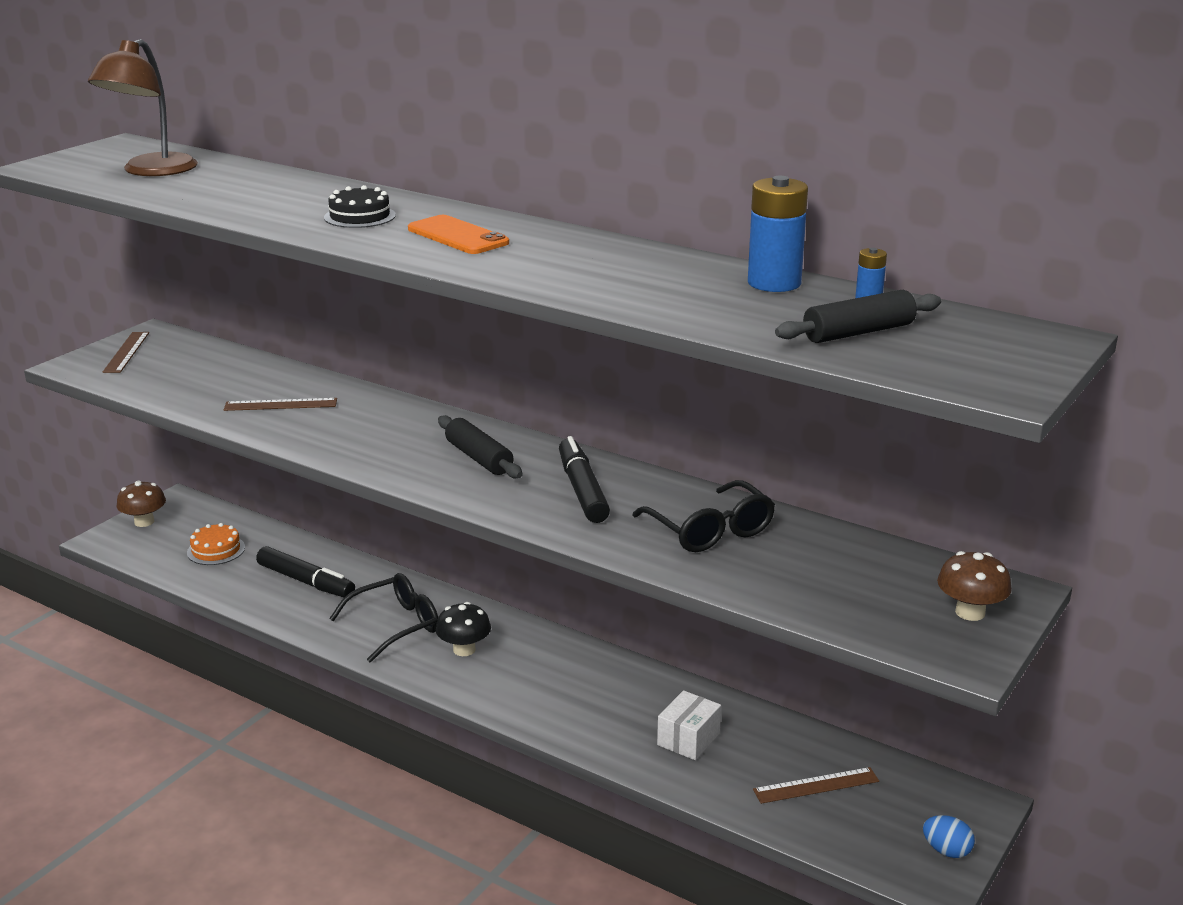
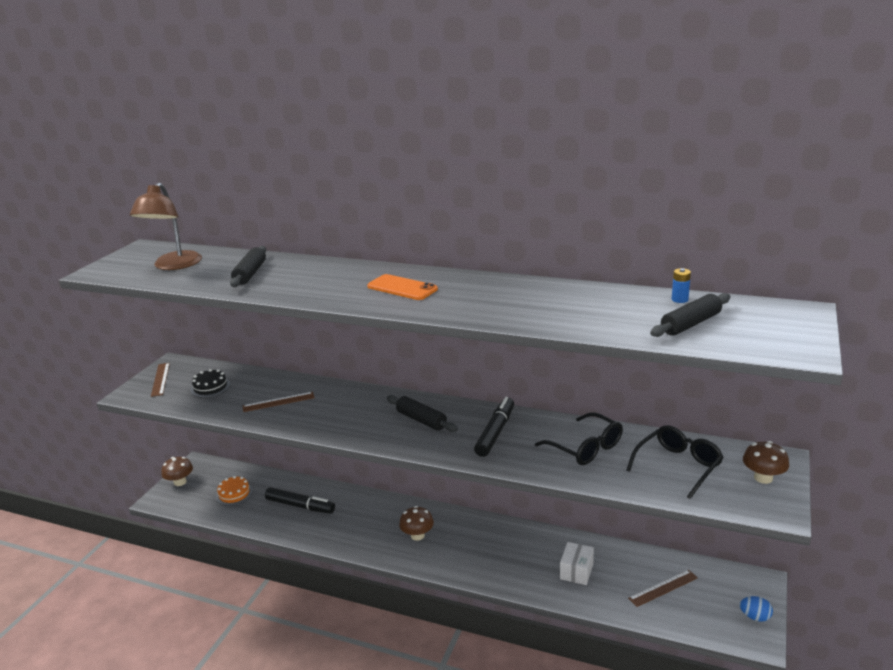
camera: 10 degrees left, 0 degrees up
black cake [324,185,396,228] -> black cake moved to [191,369,230,398]
black glasses [329,573,438,663] -> black glasses moved to [627,425,723,499]
black mushroom [436,602,491,656] -> brown mushroom [399,506,434,541]
black marker [559,436,610,523] -> black marker turned 45 degrees clockwise [474,397,514,457]
blue battery [748,176,808,292] -> none
none -> black rolling pin [230,246,266,287]

